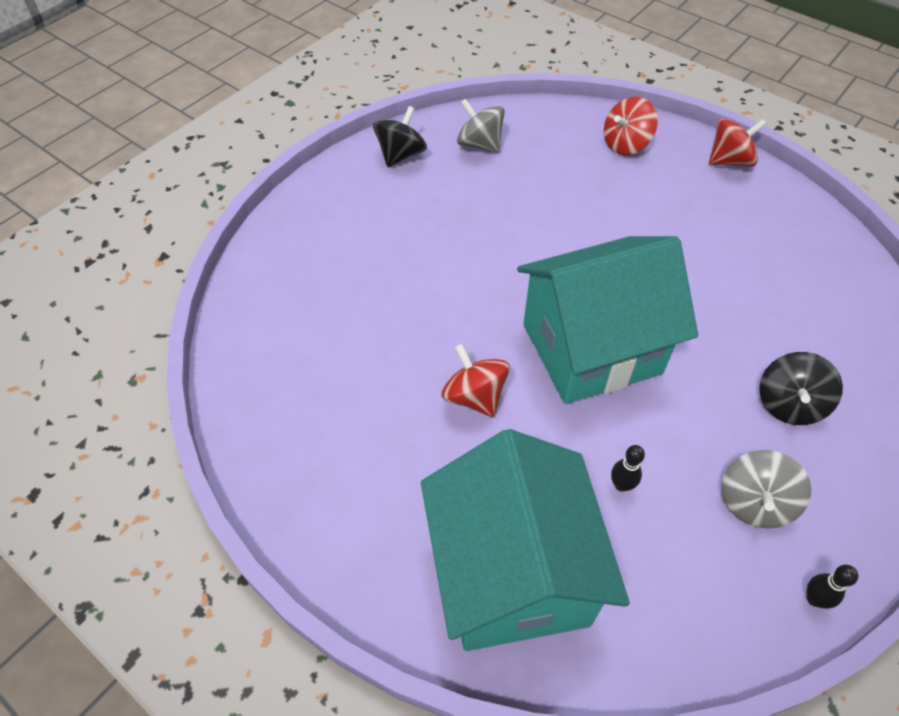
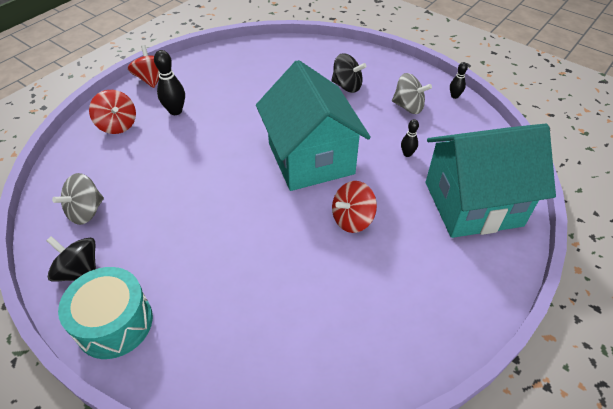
camera: 90 degrees left, 5 degrees down
none -> turquoise drum [58,267,153,359]
none -> black bowling pin [154,50,185,115]

